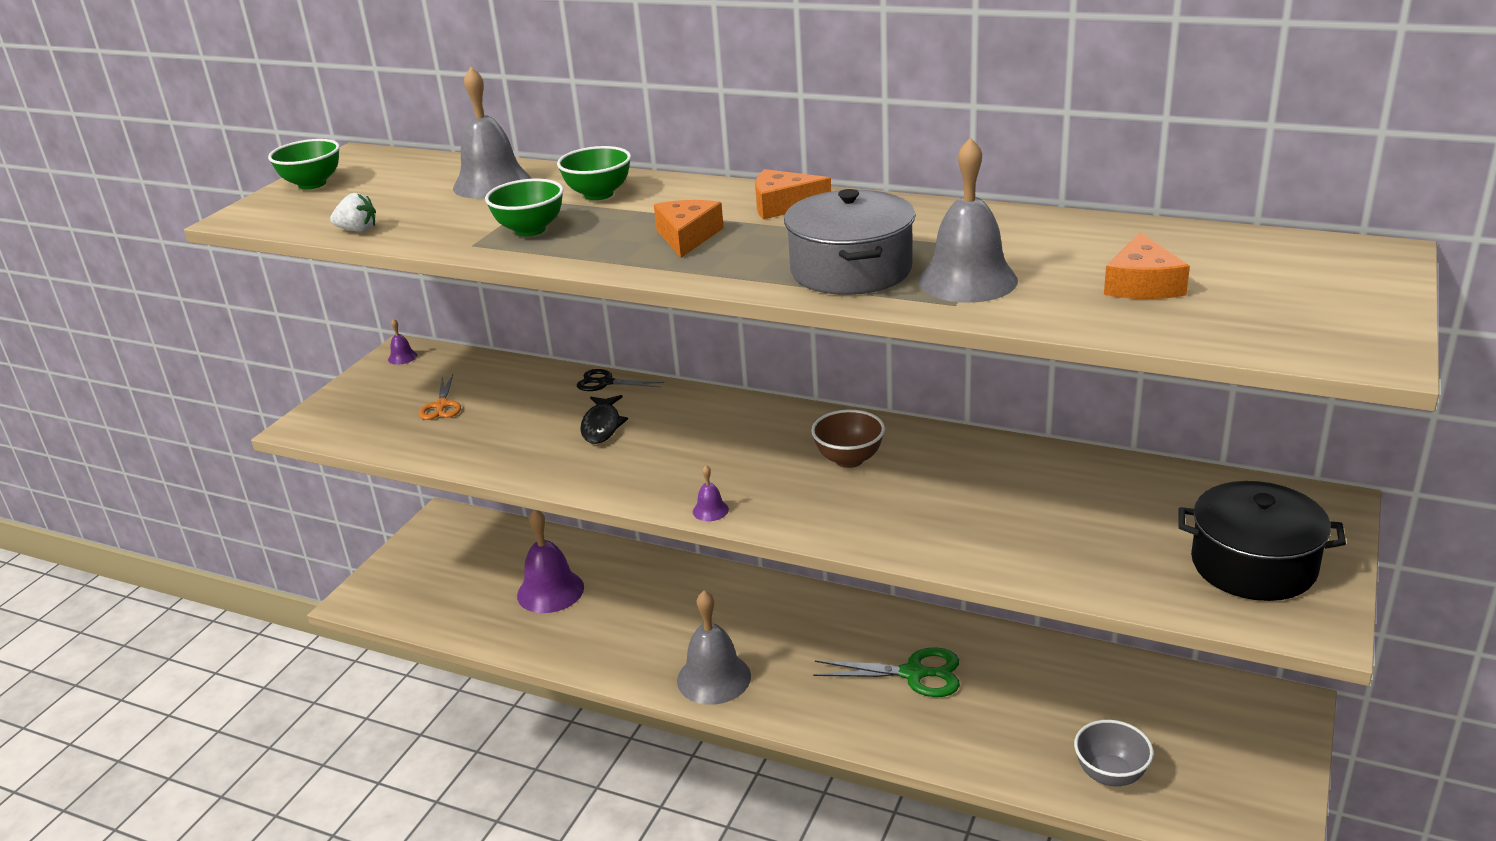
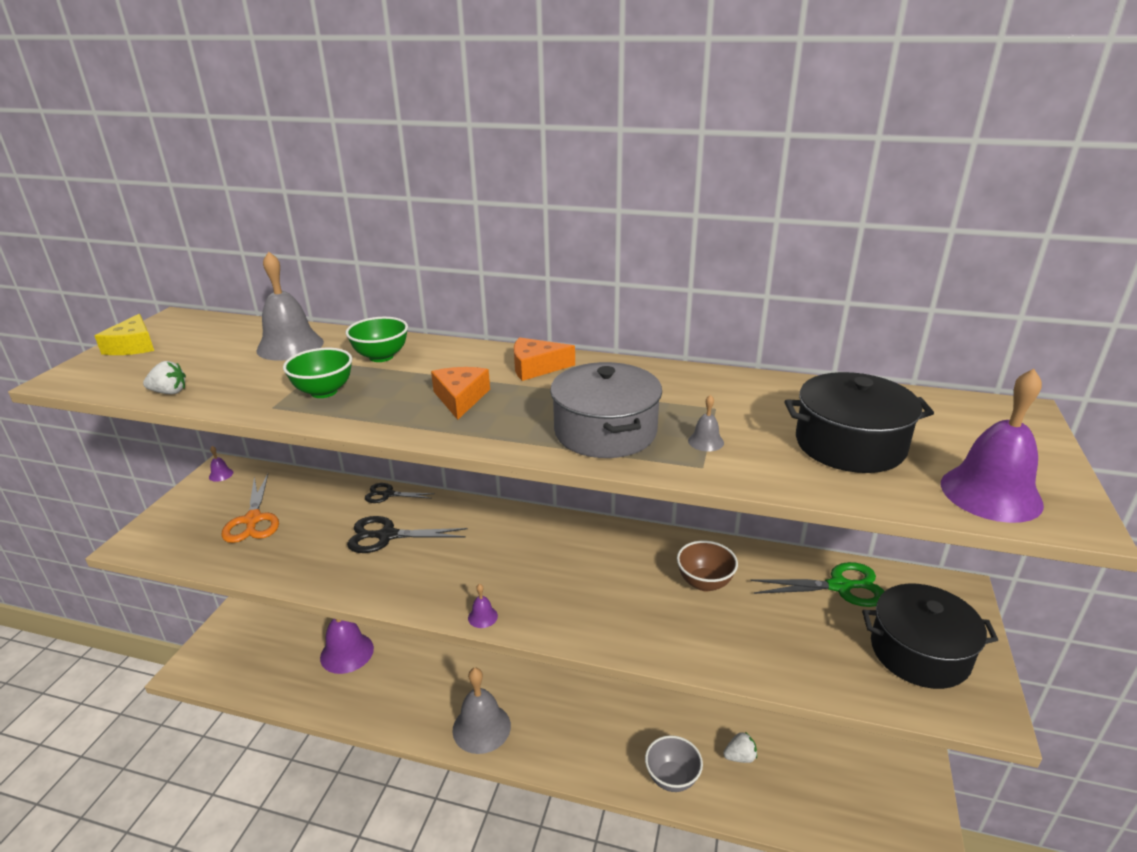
camera: 10 degrees left, 0 degrees up
green bowl [268,139,340,190] -> yellow cheese [95,314,154,355]
orange scissors [419,374,461,420] -> orange scissors [222,474,279,543], size x1.58
black fish [580,395,628,444] -> black scissors [347,516,468,553]
brown bowl [811,409,885,468] -> brown bowl moved to [677,541,738,591]
green scissors [813,647,960,697] -> green scissors moved to [750,562,885,607]
grey bell [918,137,1018,303] -> grey bell [688,395,724,451], size x0.43
grey bowl [1074,720,1154,787] -> grey bowl moved to [645,735,703,792]
orange cheese [1104,233,1190,299] -> black pot [784,372,934,473]
none -> white strawberry [723,732,757,763]
none -> purple bell [941,369,1044,523]

